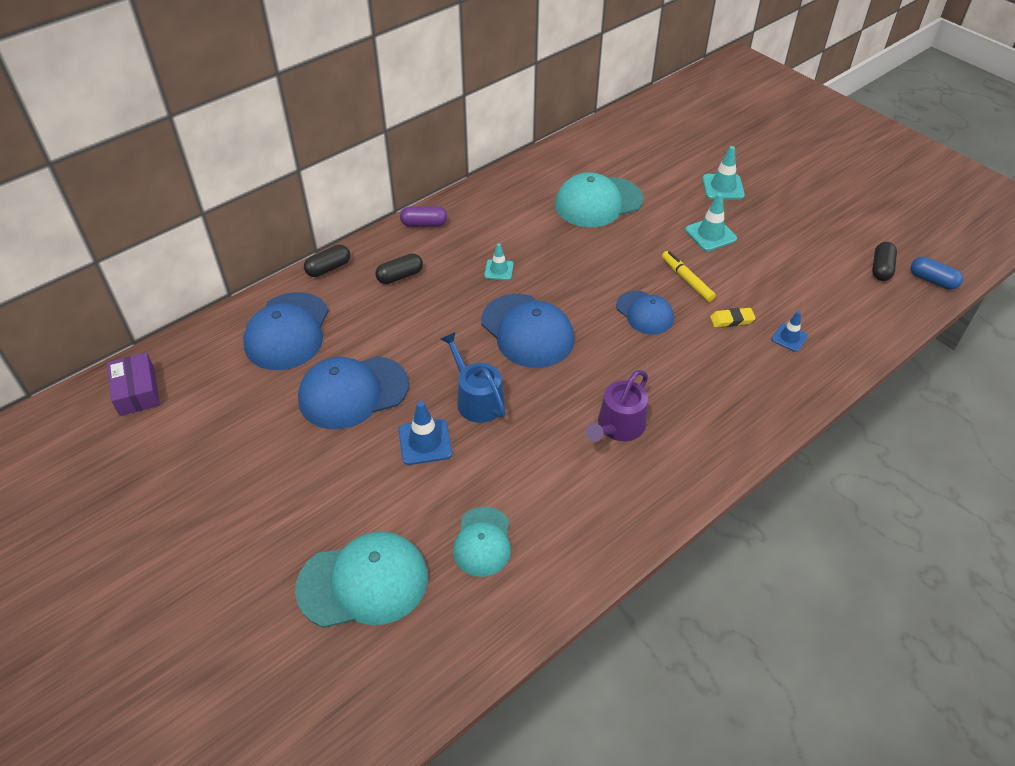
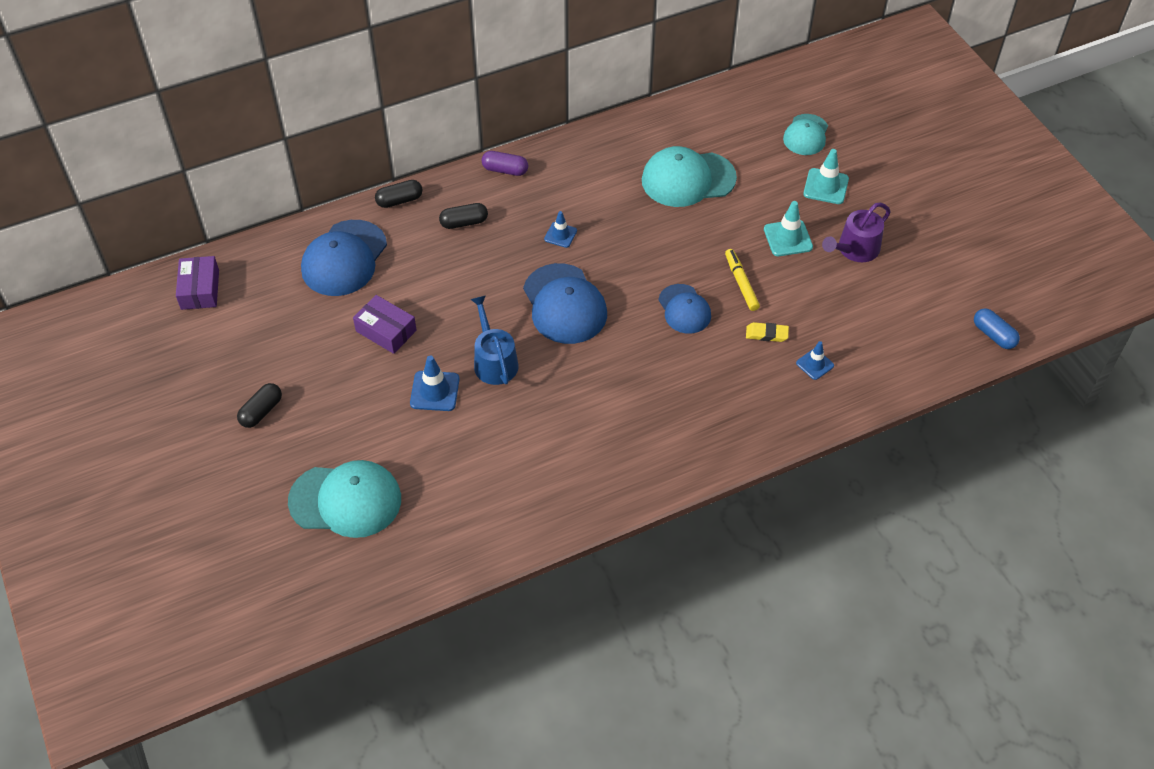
camera: 15 degrees right, 5 degrees up
blue cap [298,356,409,429] -> purple box [353,295,417,354]
turquoise cap [453,507,511,577] -> turquoise cap moved to [783,114,828,155]
turquoise traffic cone [484,243,514,280] -> blue traffic cone [544,211,577,248]
purple watering can [586,370,648,442] -> purple watering can moved to [822,202,891,262]
black capsule [872,242,897,281] -> black capsule moved to [237,383,282,428]

